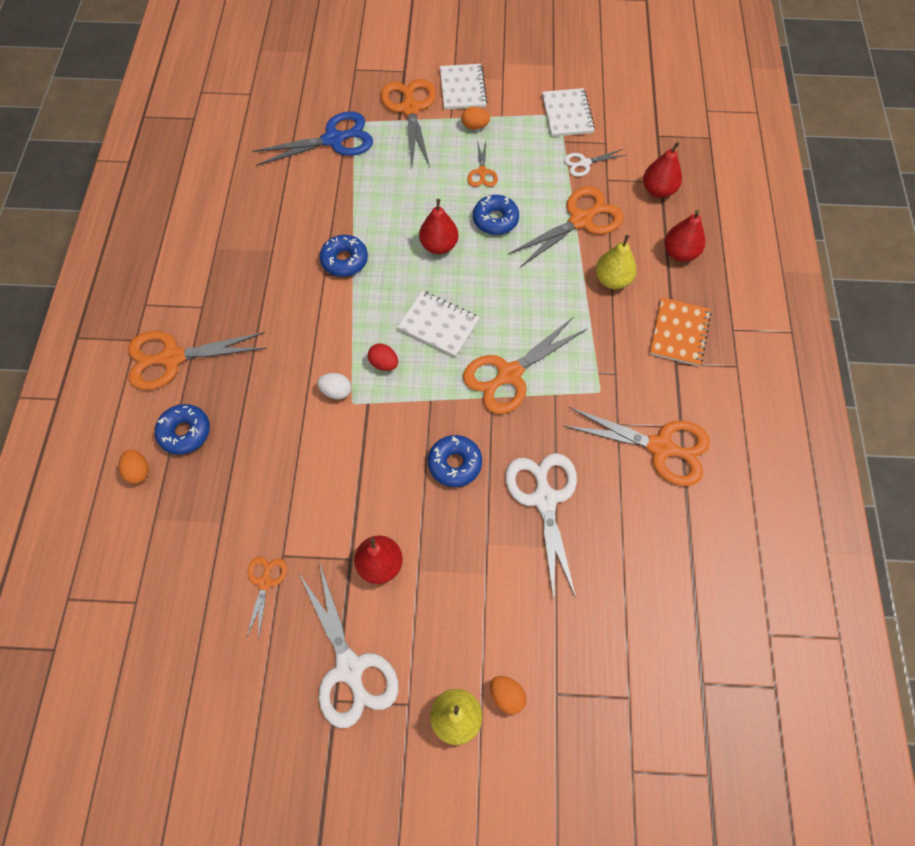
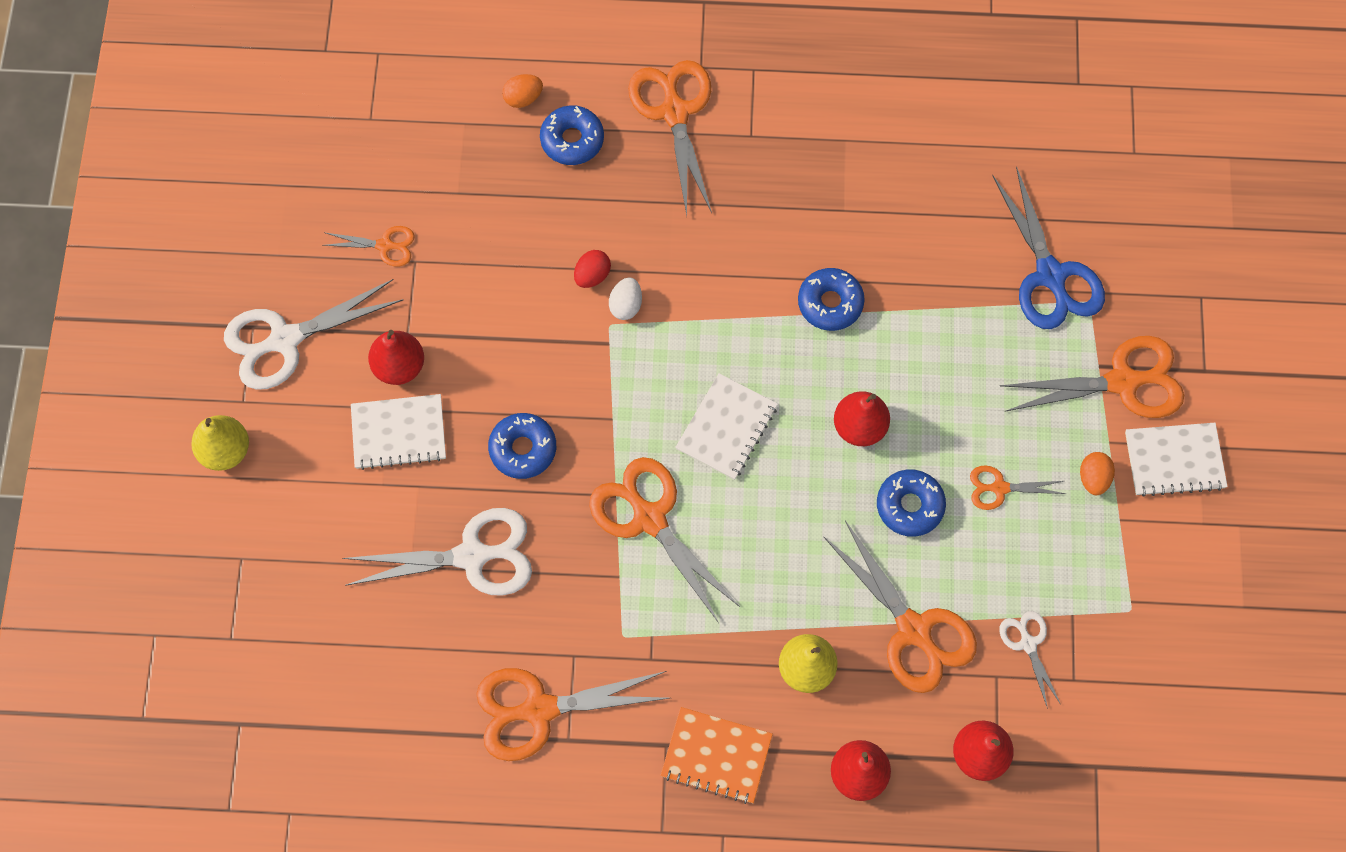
camera: 90 degrees right, 5 degrees up
red egg [368,343,398,371] -> red egg moved to [574,250,611,288]
orange egg [490,676,526,715] -> none
white notebook [542,88,595,137] -> white notebook moved to [351,394,446,470]
orange scissors [564,407,710,486] -> orange scissors turned 60 degrees clockwise [476,668,669,761]

